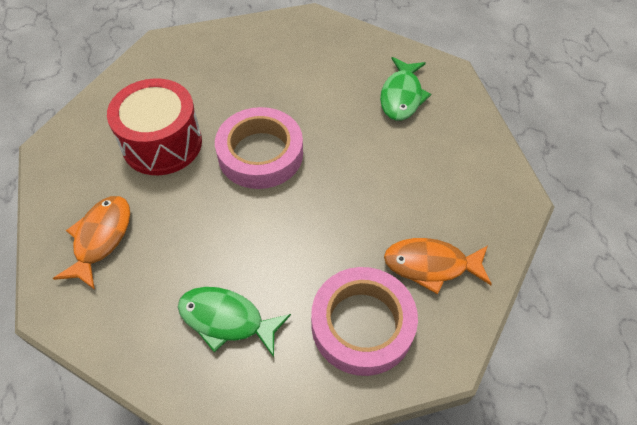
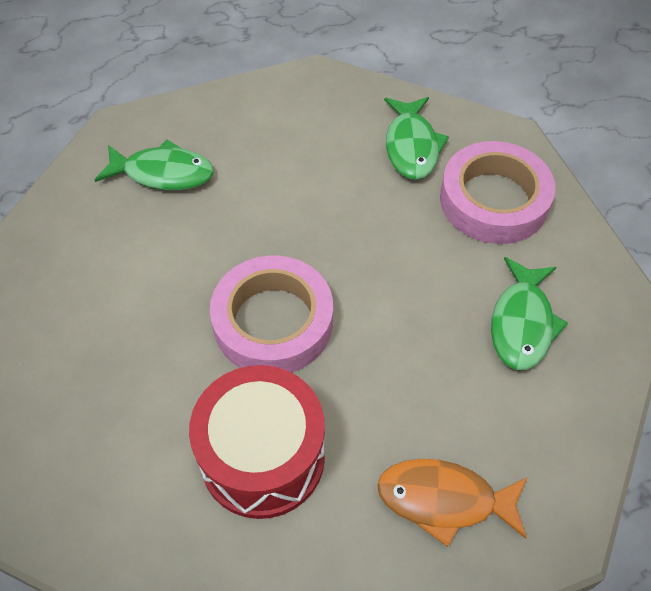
camera: 95 degrees left, 0 degrees up
orange fish [384,238,492,294] -> green fish [384,97,449,180]

